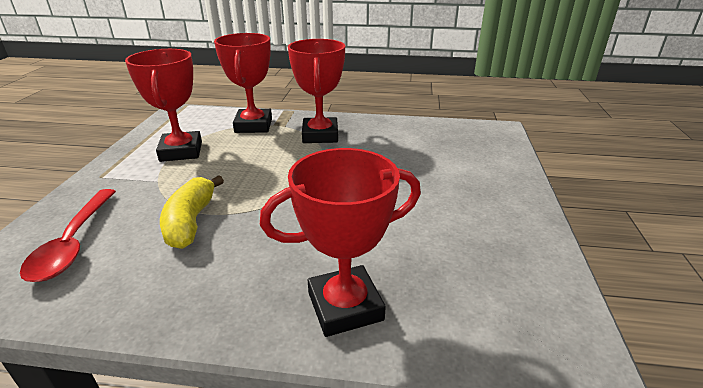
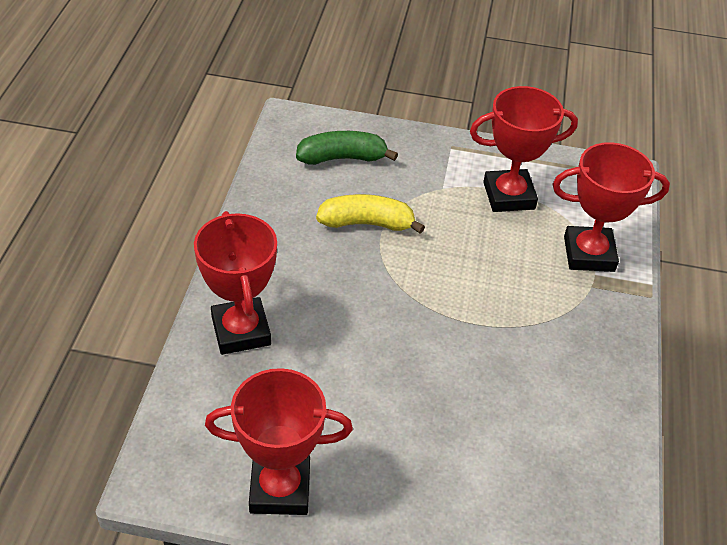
camera: 90 degrees right, 15 degrees up
red spoon [20,189,116,282] -> green banana [296,131,398,165]
red trophy [288,39,345,143] -> red trophy moved to [205,368,353,515]

